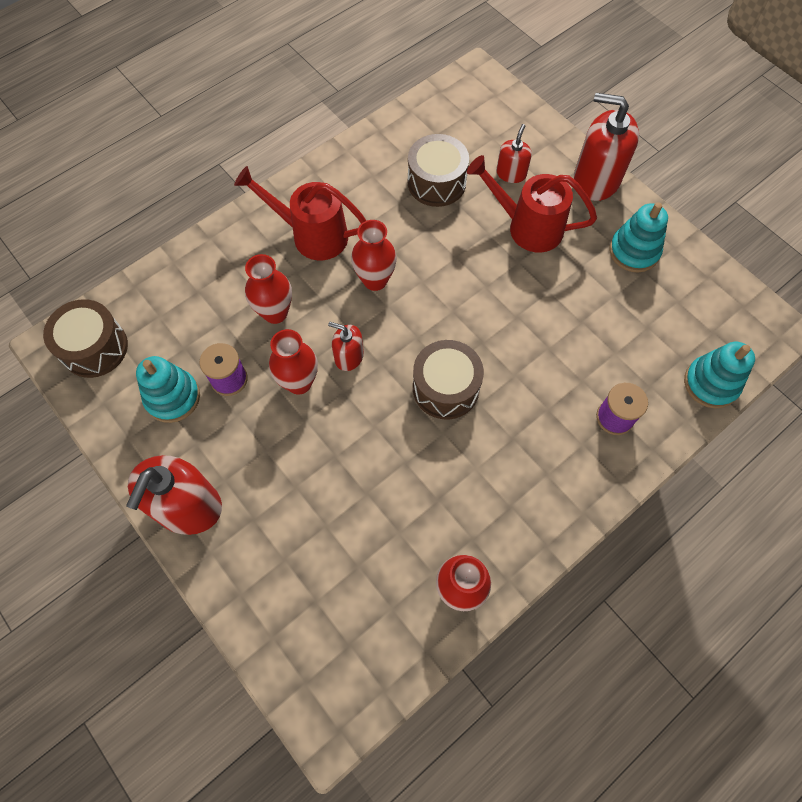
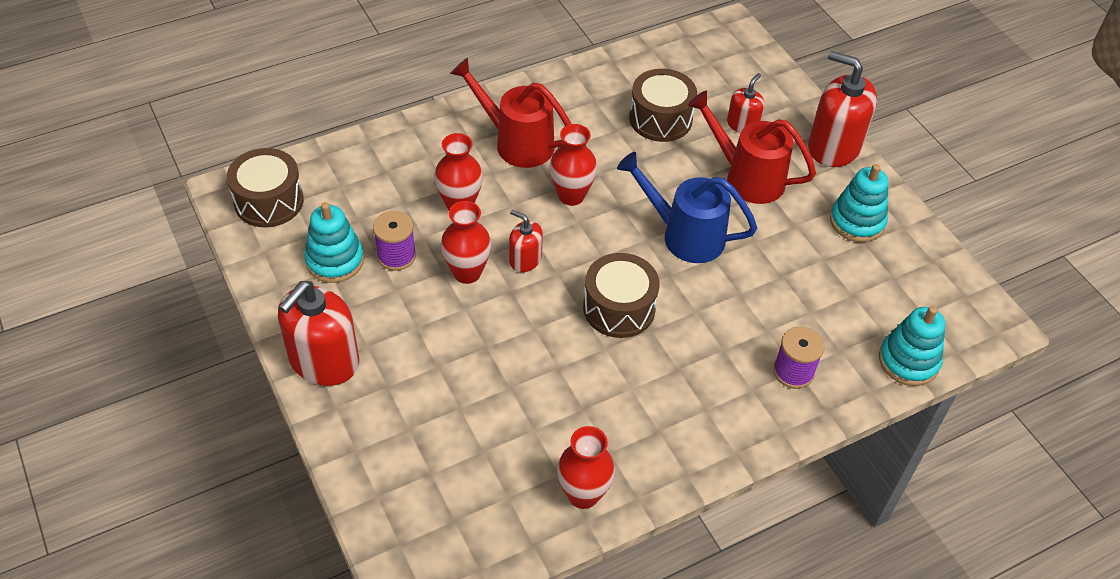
camera: 10 degrees right, 15 degrees down
none -> blue watering can [617,152,757,263]

